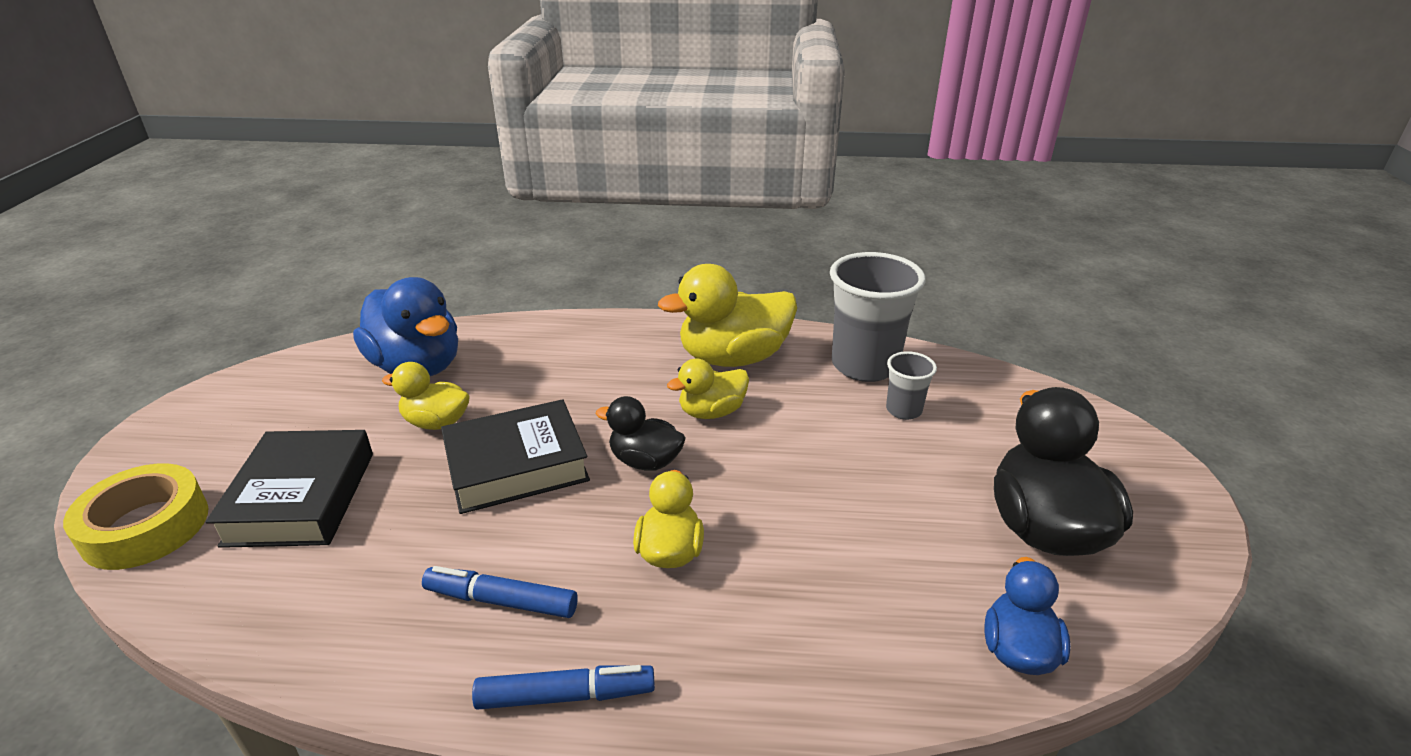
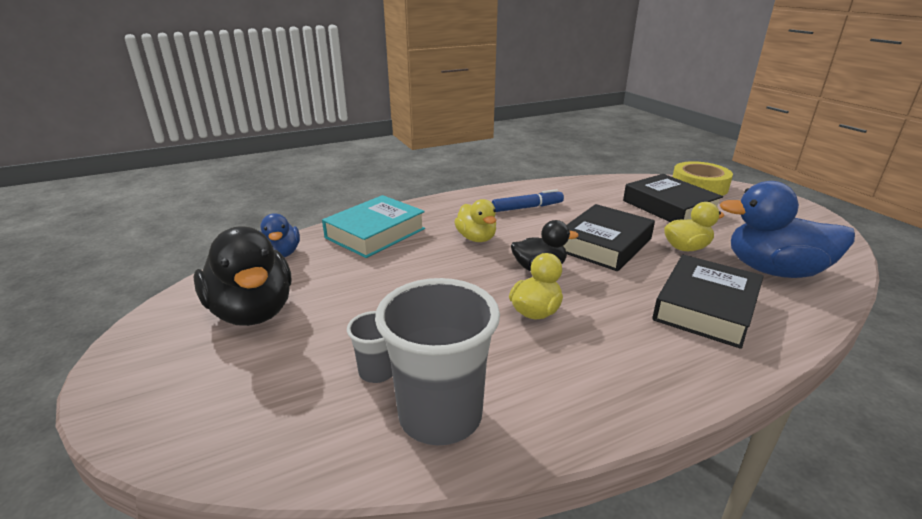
camera: 150 degrees right, 5 degrees down
blue marker [472,665,655,710] -> none
yellow duck [658,264,797,367] -> none
none -> turquoise book [322,195,425,258]
none -> black book [652,255,764,349]

